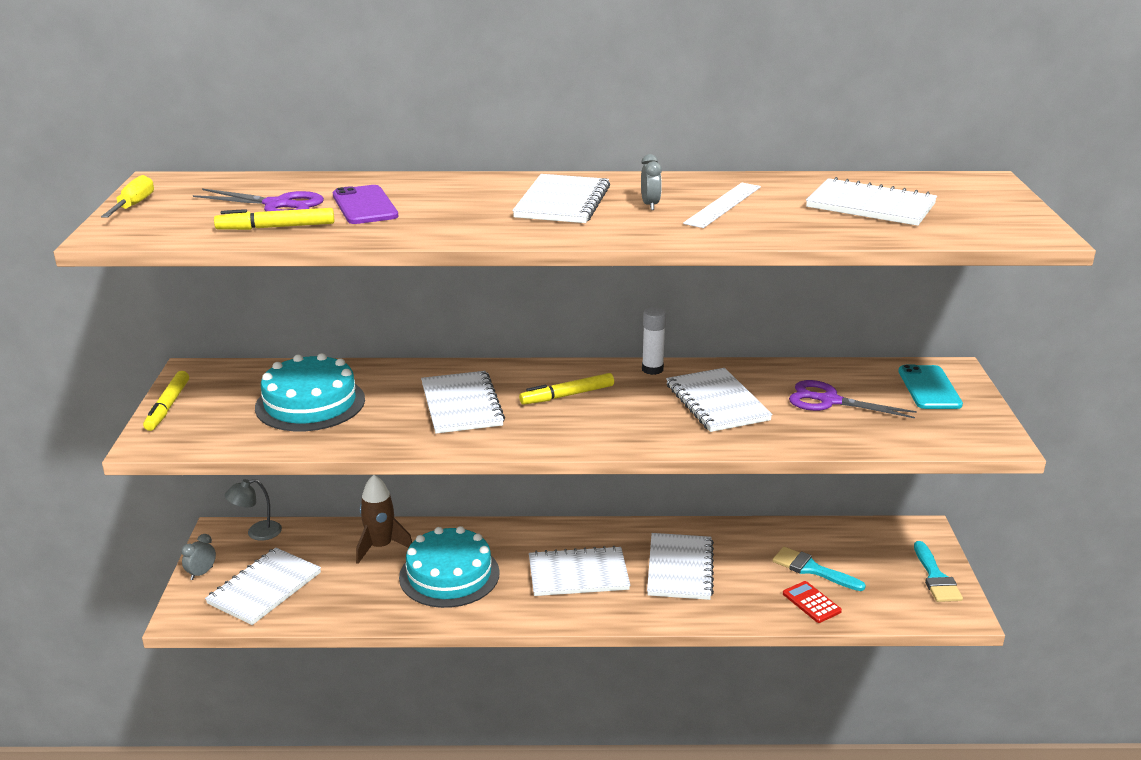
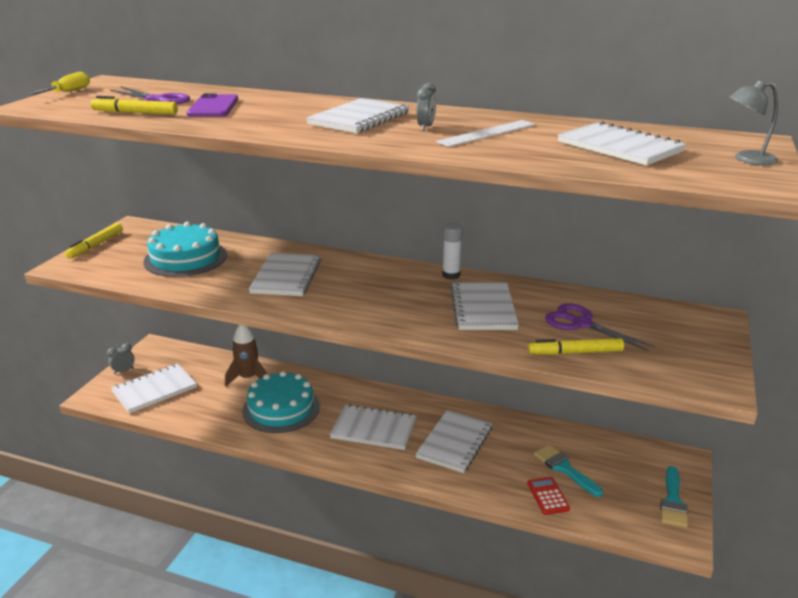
camera: 20 degrees right, 0 degrees up
grey lamp [225,479,282,541] -> grey lamp moved to [730,81,778,165]
yellow marker [519,373,614,405] -> yellow marker moved to [528,338,624,355]
turquoise phone [899,365,963,409] -> none

